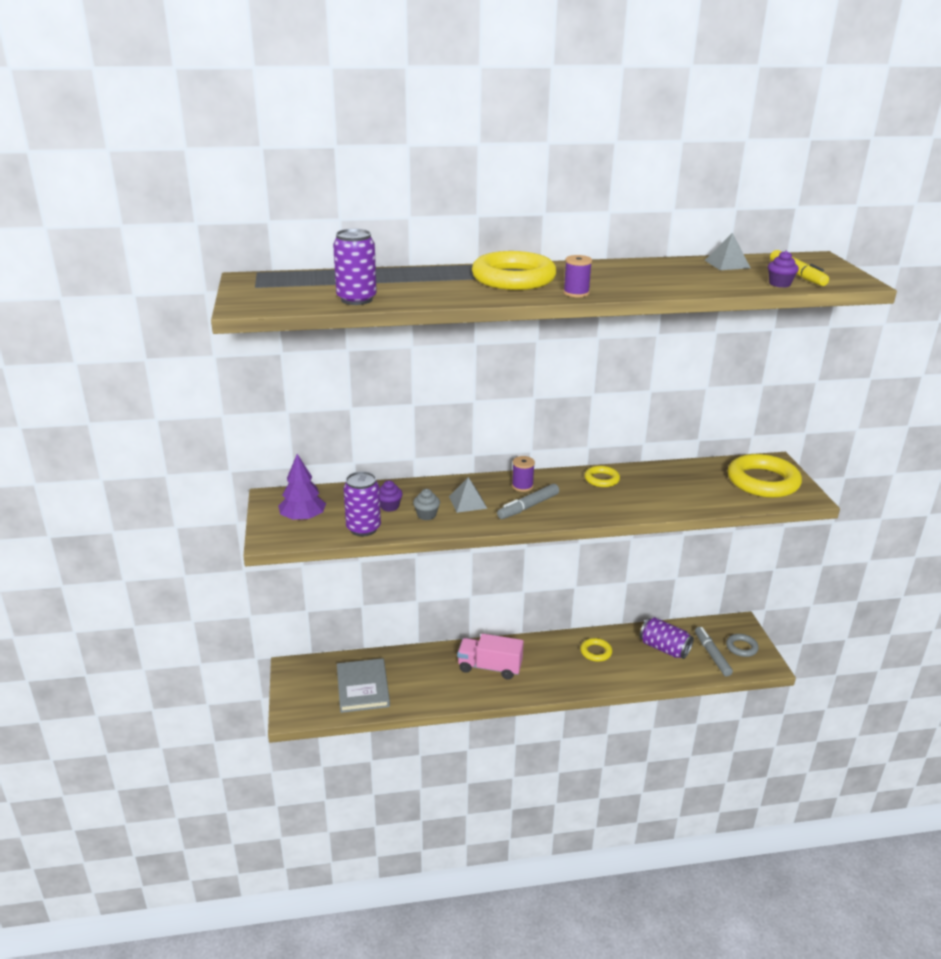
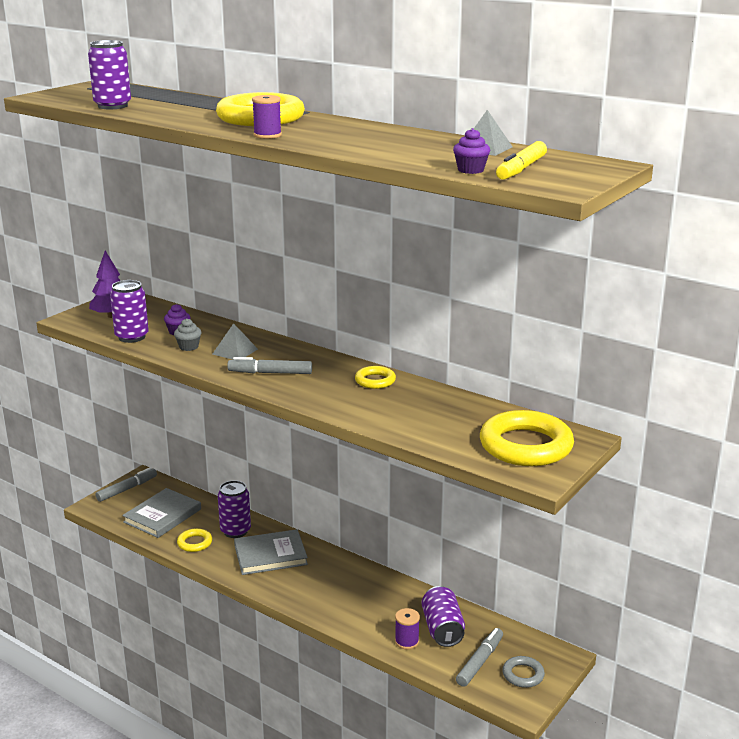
camera: 45 degrees right, 5 degrees down
pink truck [457,634,524,680] -> grey book [234,529,308,575]
purple spool [512,456,535,492] -> purple spool moved to [395,608,420,650]
yellow ring [580,638,612,662] -> yellow ring moved to [177,528,212,552]
none -> grey marker [95,468,157,502]
none -> purple can [218,480,251,538]

